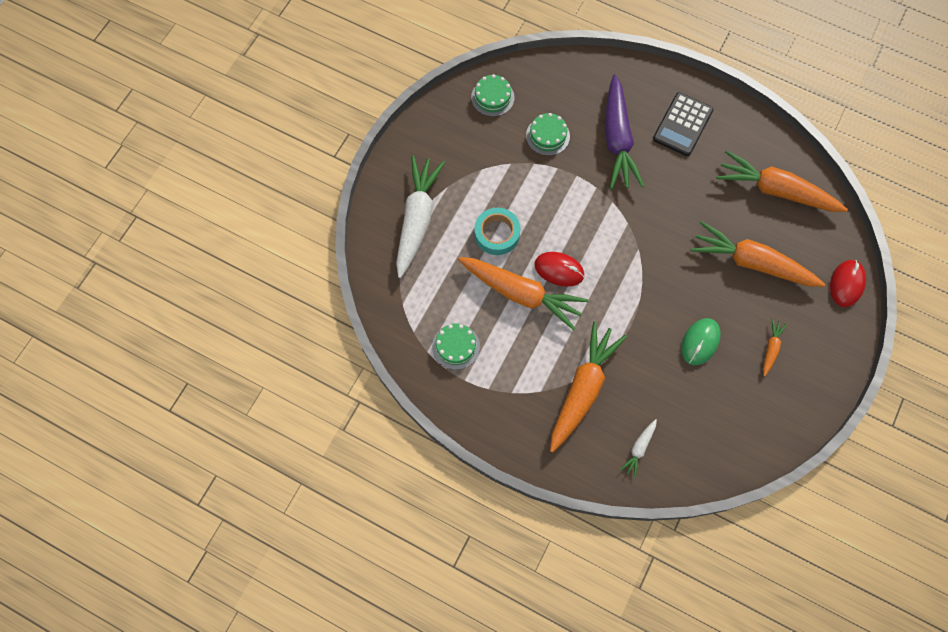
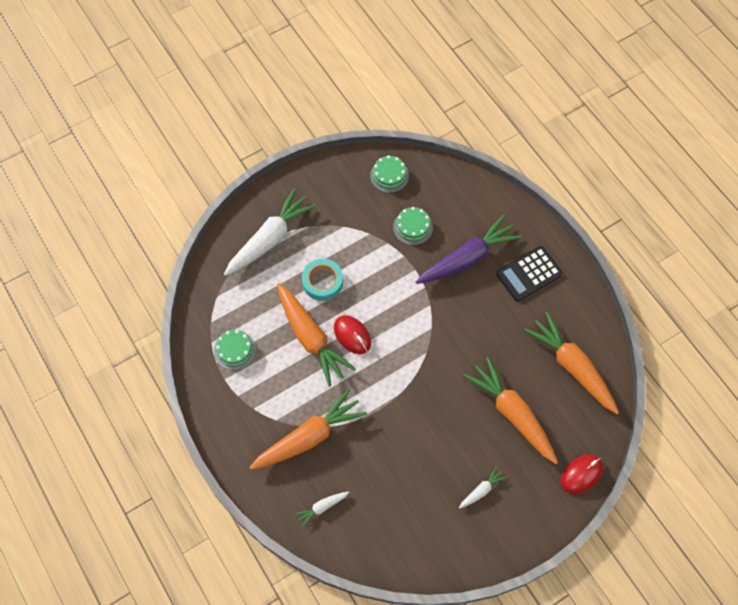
camera: 30 degrees right, 5 degrees down
purple carrot [605,74,644,189] -> purple carrot turned 150 degrees counterclockwise [416,215,522,284]
green mouse [681,318,721,365] -> none
orange carrot [763,319,787,377] -> white carrot [459,466,507,509]

